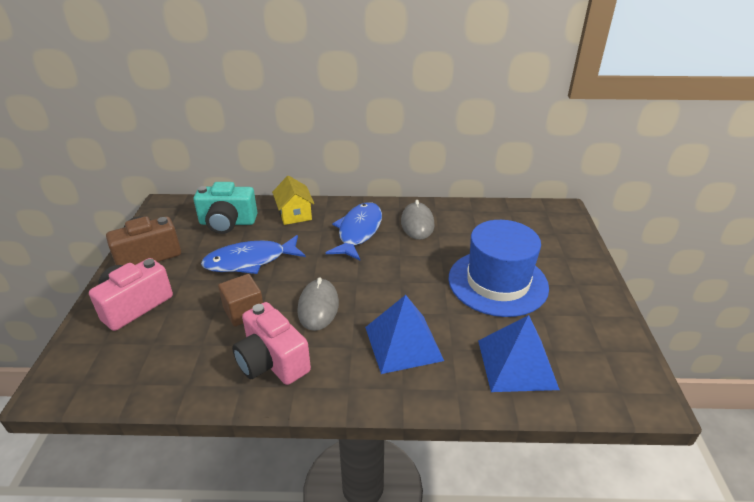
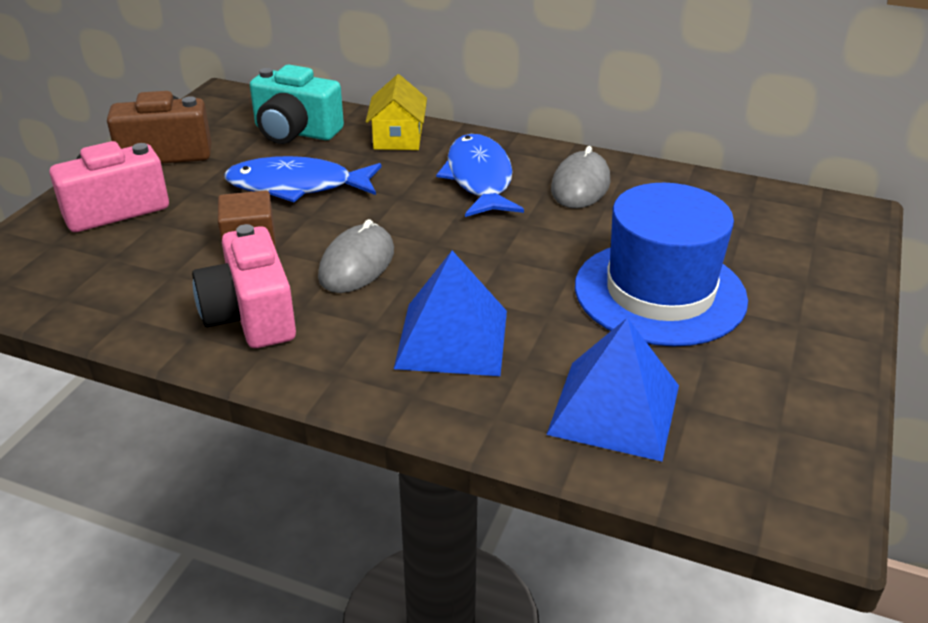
camera: 20 degrees right, 0 degrees up
blue fish [326,202,382,261] -> blue fish turned 45 degrees counterclockwise [436,134,524,217]

